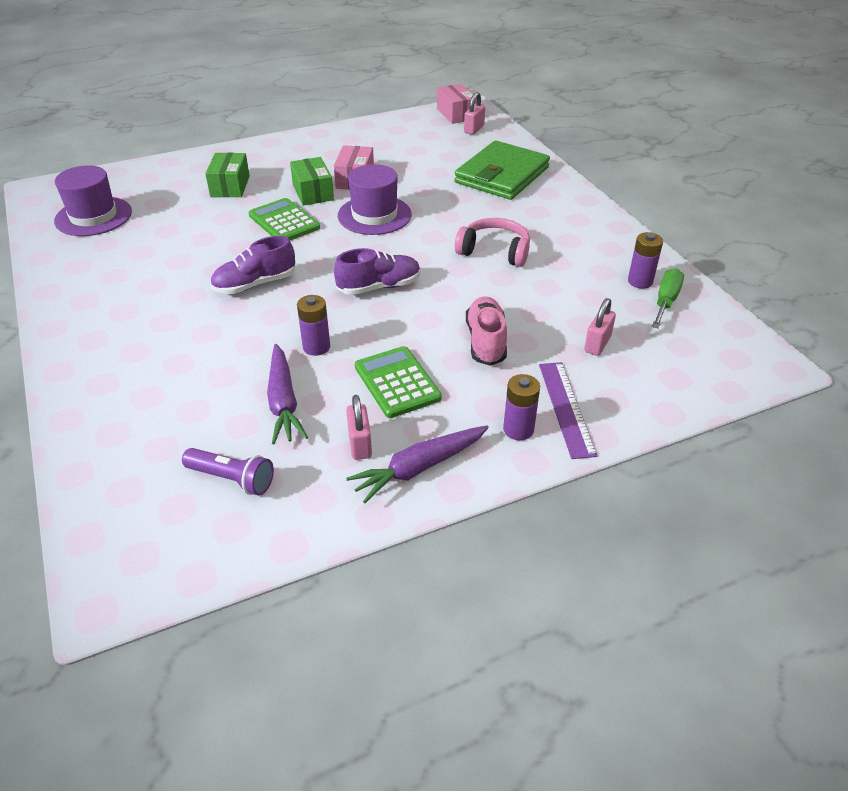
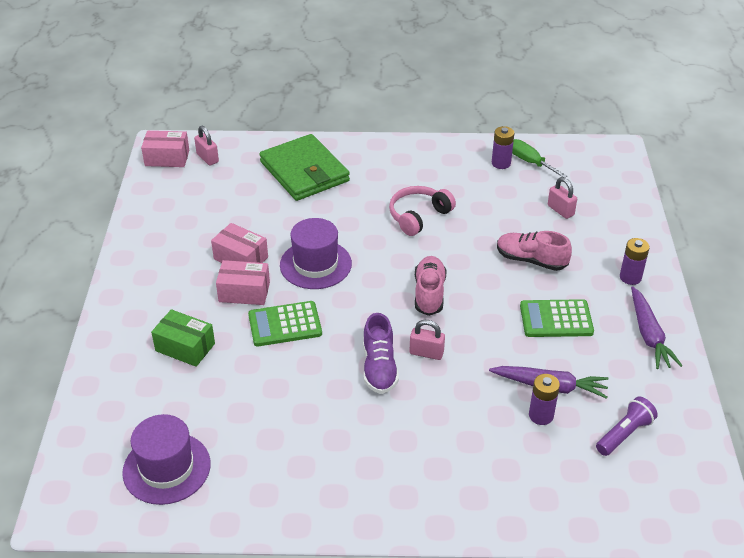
camera: 65 degrees left, 0 degrees up
green box [290,157,334,206] -> pink box [216,260,270,305]
purple battery [297,295,330,356] -> purple battery moved to [529,374,560,425]
purple shoe [334,248,420,295] -> pink shoe [415,256,447,316]
pink padlock [346,395,372,460] -> pink padlock moved to [410,320,445,360]
purple ruler [539,362,597,459] -> none

